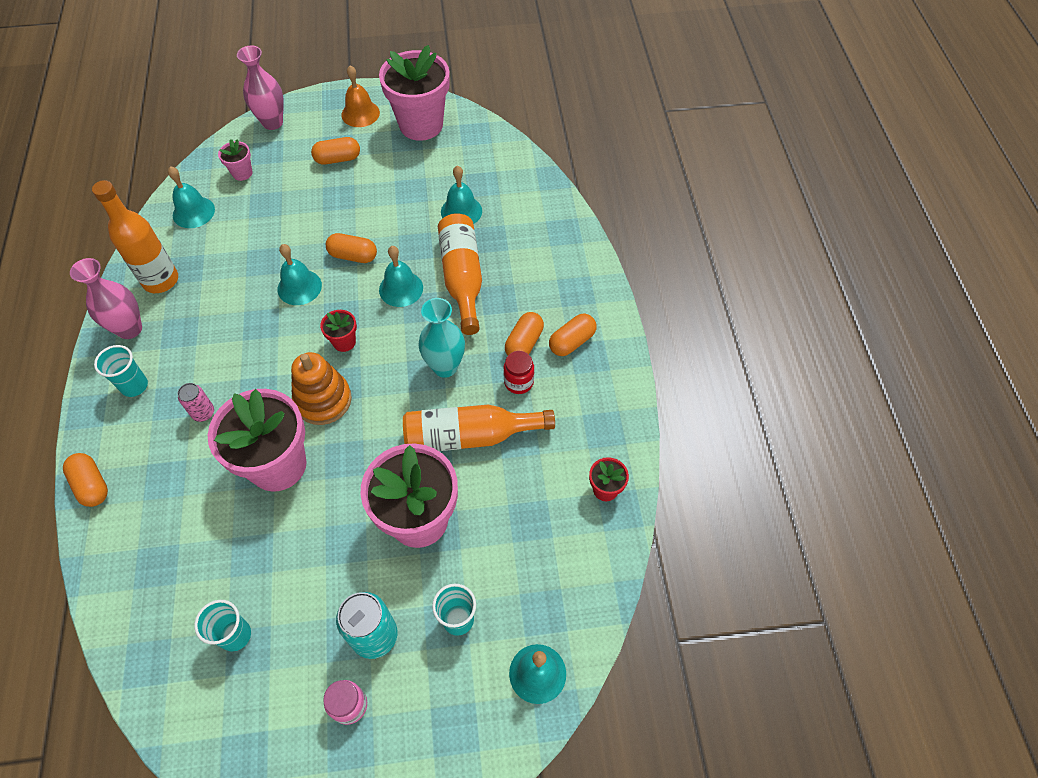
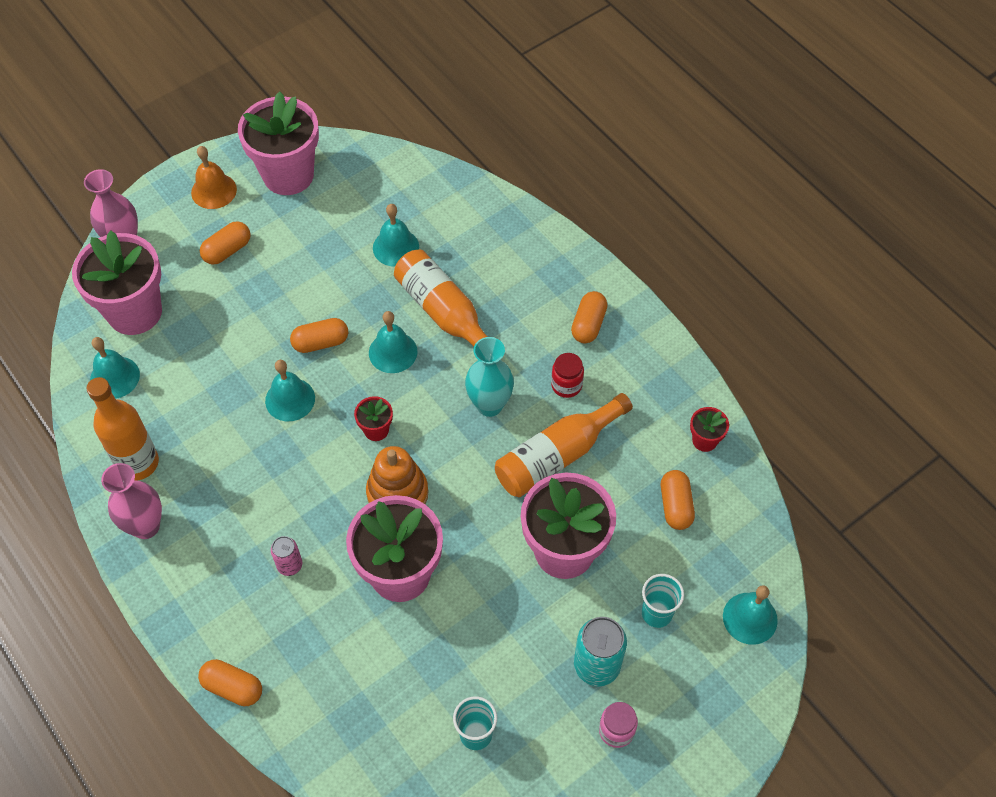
camera: 30 degrees left, 0 degrees up
turquoise cup [94,345,148,397] -> none
pink flower pot [218,139,252,181] -> pink flower pot [72,231,162,335], size x2.29
orange capsule [505,312,544,356] -> orange capsule moved to [661,470,695,530]

